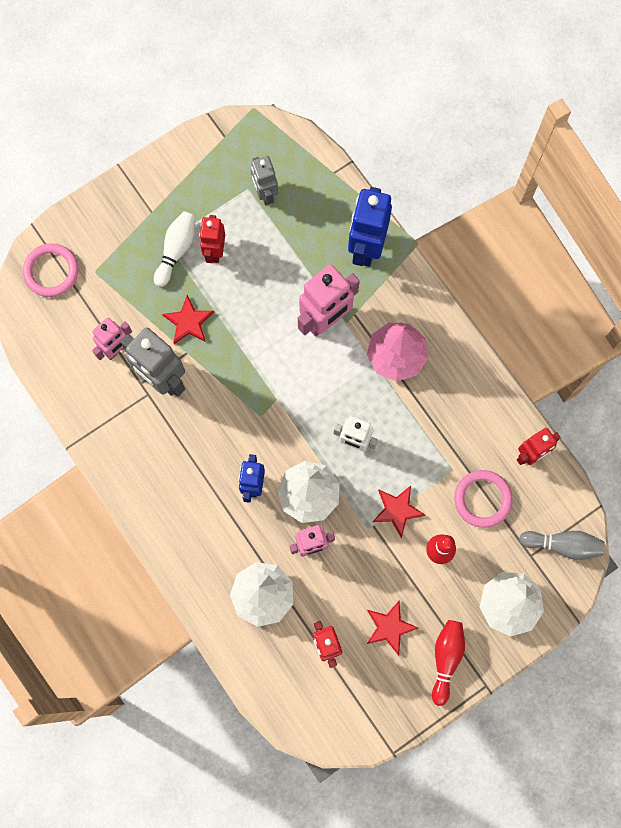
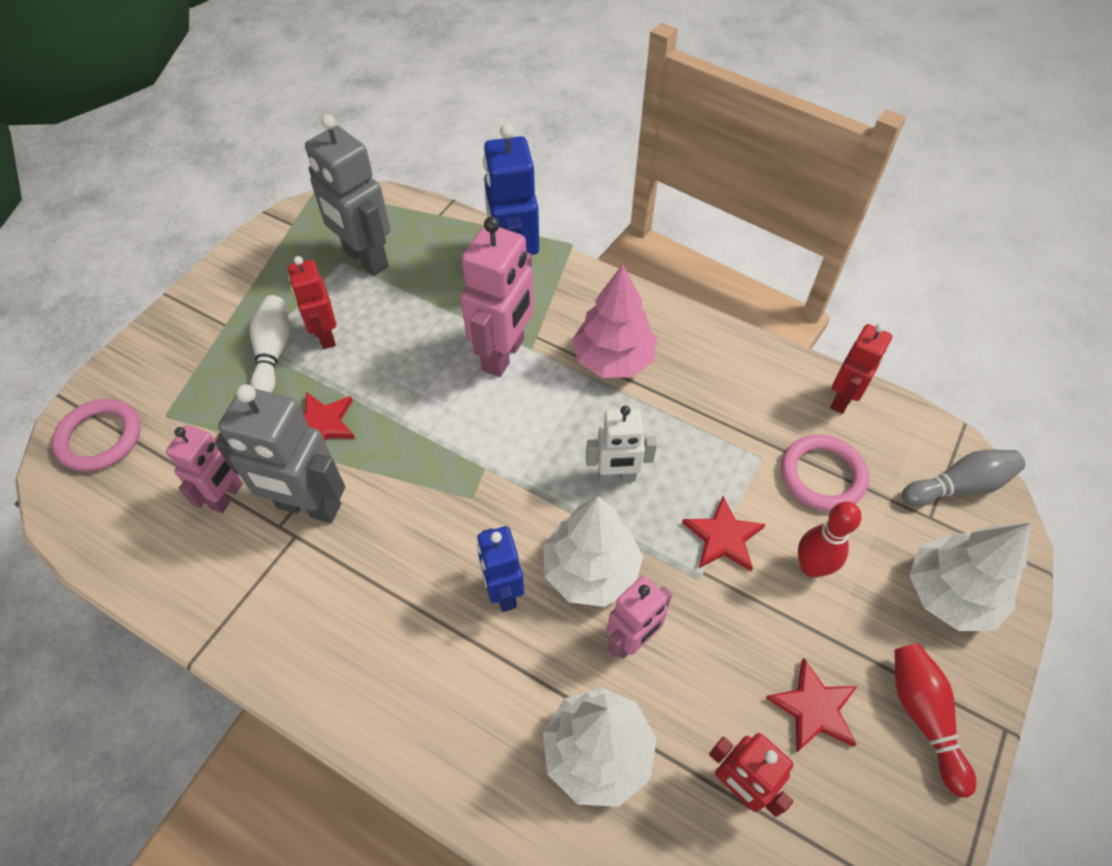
camera: 25 degrees left, 20 degrees down
grey robot [251,156,278,205] -> grey robot [305,114,390,276], size x1.62

